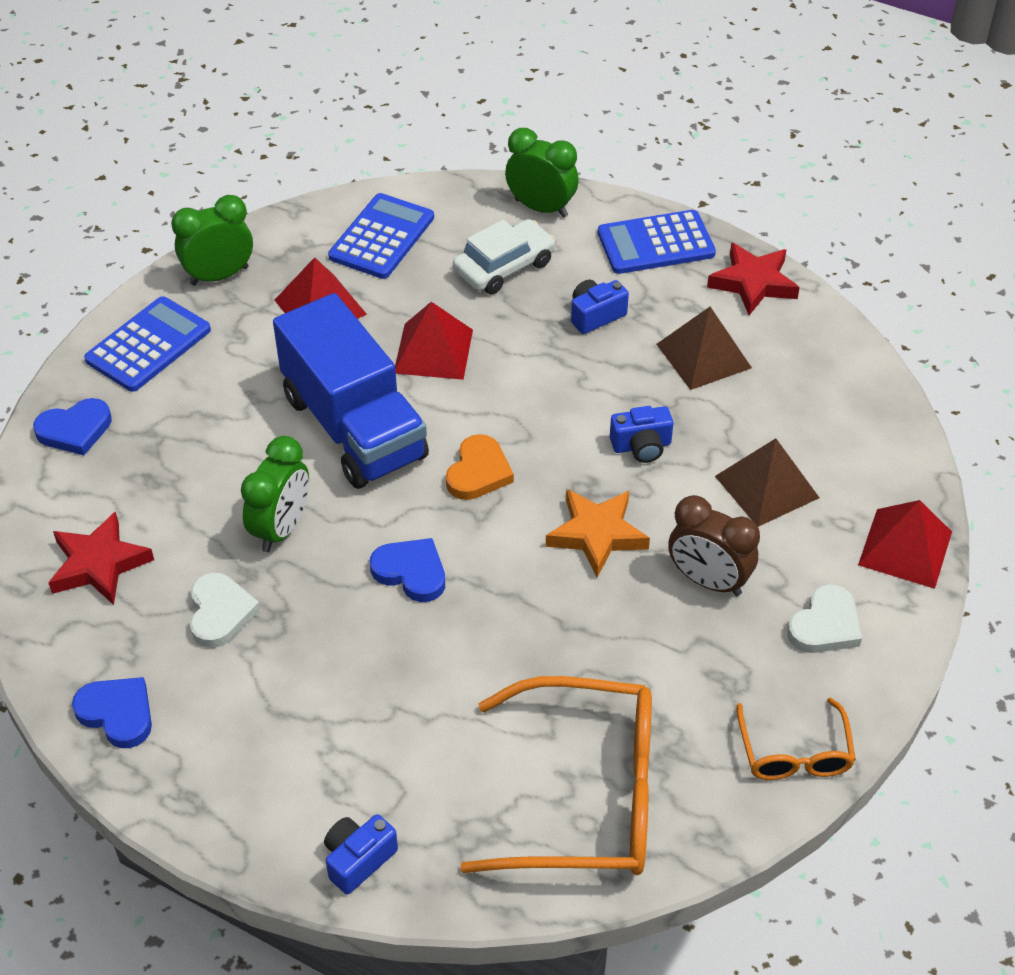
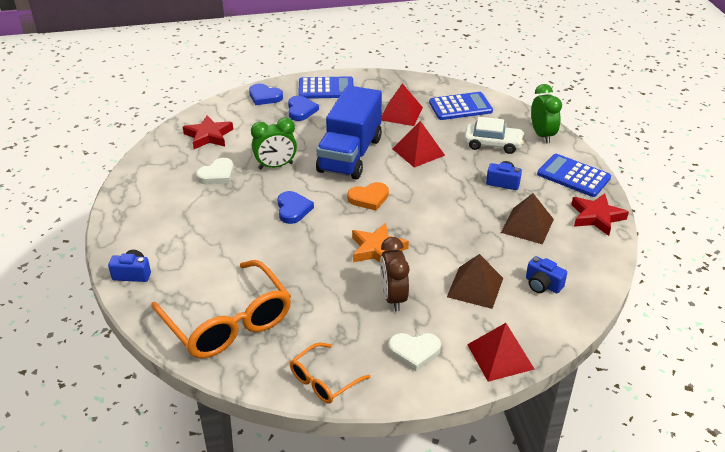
camera: 50 degrees right, 10 degrees down
blue heart [72,677,152,748] -> blue heart moved to [288,96,319,121]
green clock [171,195,253,286] -> none
blue camera [610,406,674,463] -> blue camera moved to [526,256,567,293]

